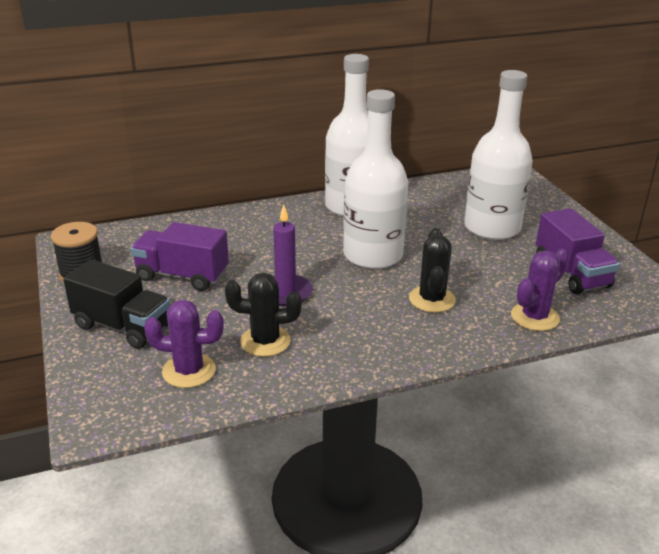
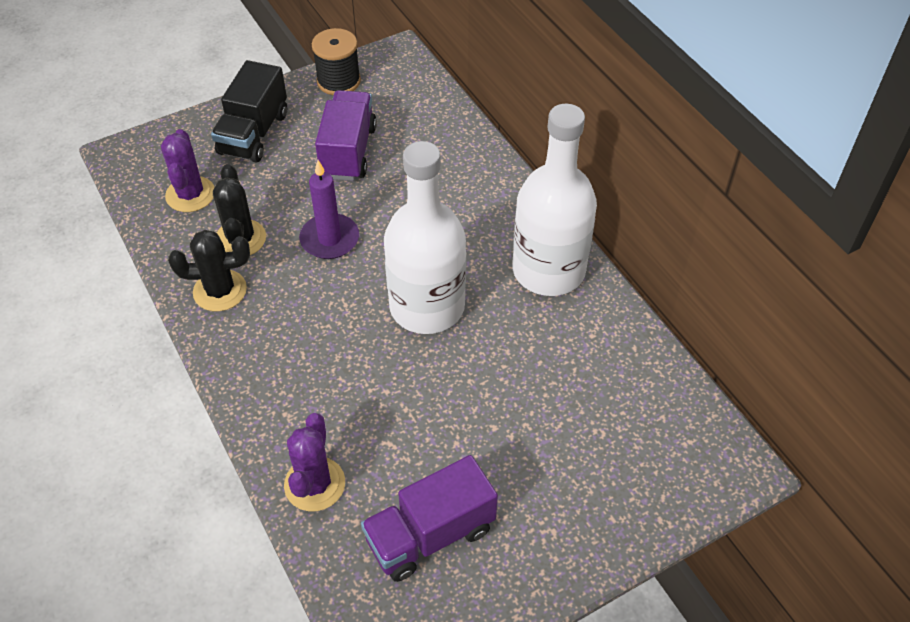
camera: 80 degrees right, 20 degrees up
black cactus [409,228,456,313] -> black cactus moved to [168,230,250,311]
white bottle [464,70,533,240] -> none
purple cactus [511,248,569,331] -> purple cactus turned 60 degrees clockwise [284,413,345,511]

